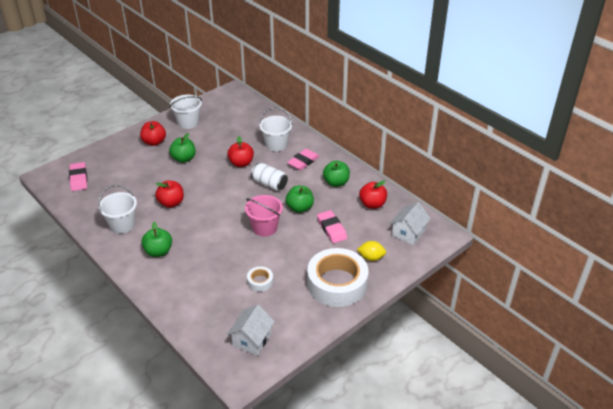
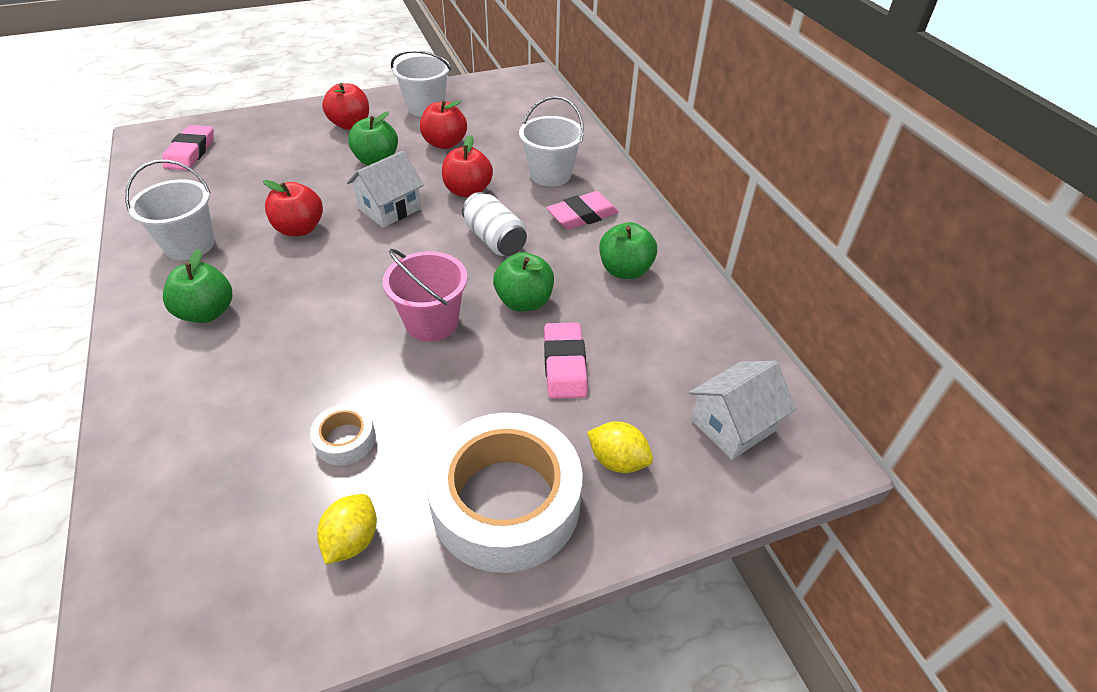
camera: 20 degrees right, 5 degrees up
white house [227,305,275,356] -> white house moved to [347,151,424,228]
red apple [359,181,387,209] -> red apple moved to [420,100,467,149]
none -> yellow lemon [317,494,377,564]

